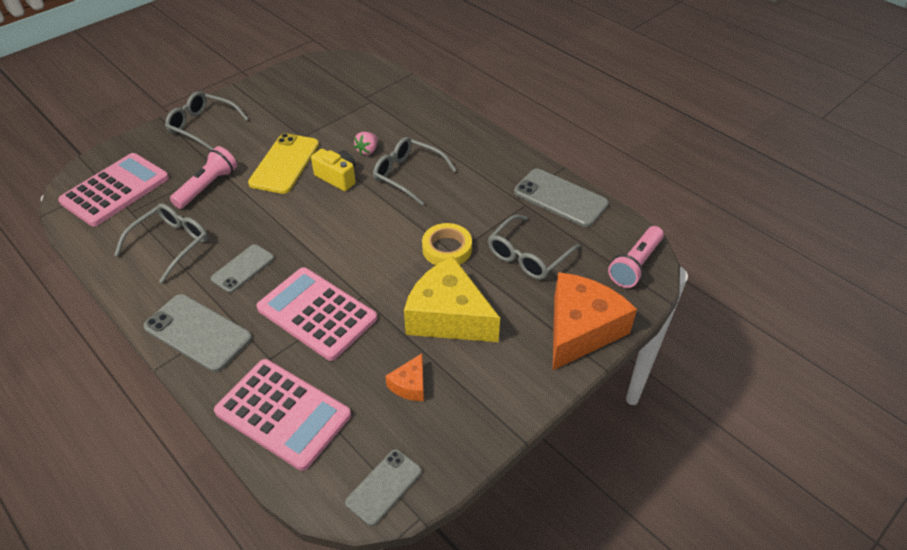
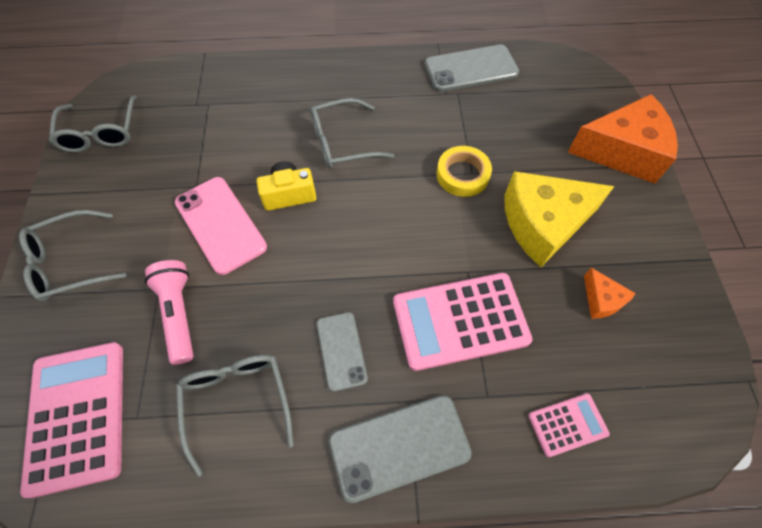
camera: 50 degrees left, 15 degrees up
pink calculator [214,359,351,471] -> pink calculator [528,393,610,457], size x0.50
yellow phone [248,133,319,194] -> pink phone [175,177,267,275]
grey phone [345,450,422,526] -> none
pink strawberry [354,132,378,155] -> none
grey glasses [488,215,580,280] -> grey glasses moved to [49,95,137,153]
orange cheese [553,272,637,370] -> orange cheese turned 105 degrees clockwise [568,94,678,184]
pink flashlight [608,226,664,288] -> none

